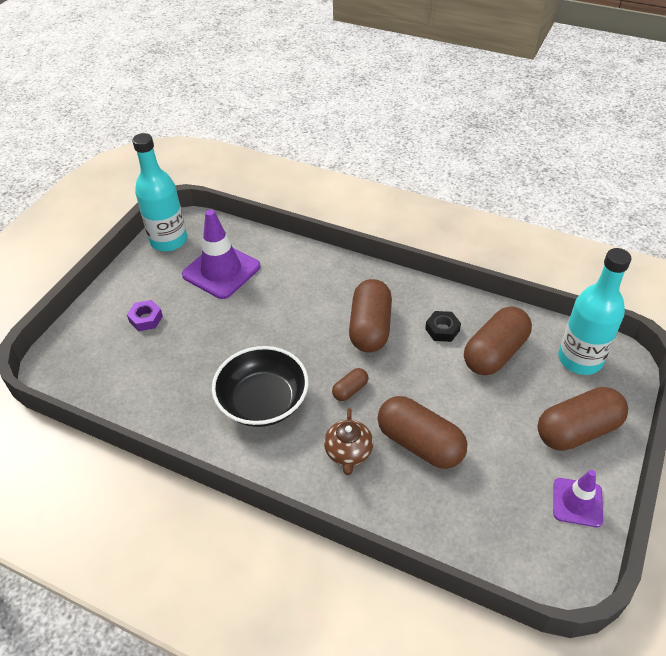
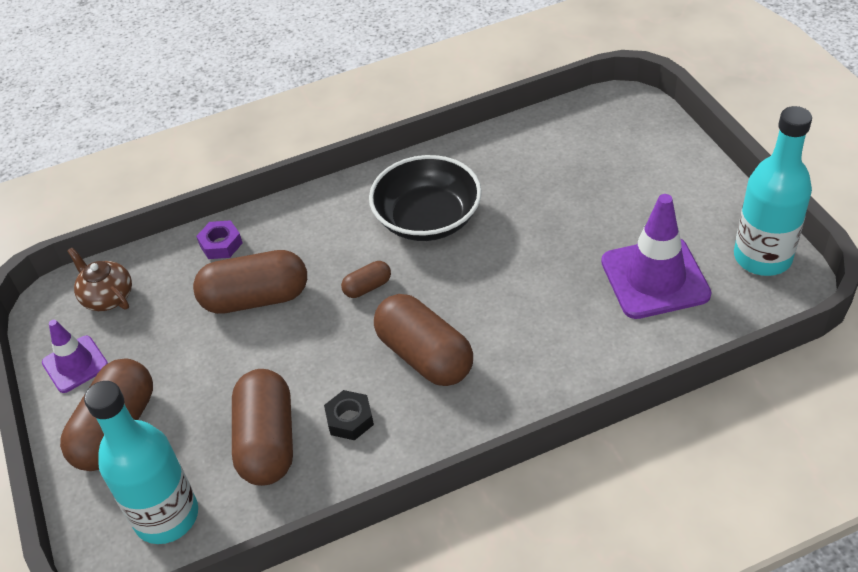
camera: 135 degrees right, 0 degrees up
purple nut [127,300,163,331] -> purple nut moved to [196,220,242,259]
brown teapot [324,408,373,475] -> brown teapot moved to [68,248,132,311]
brown capsule [332,368,368,401] -> brown capsule turned 60 degrees clockwise [341,261,391,298]

